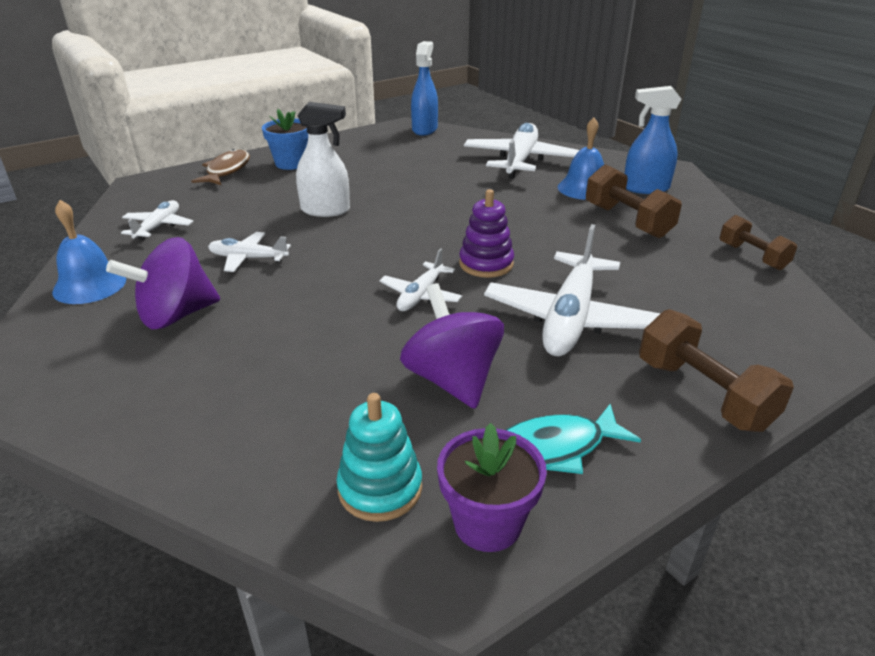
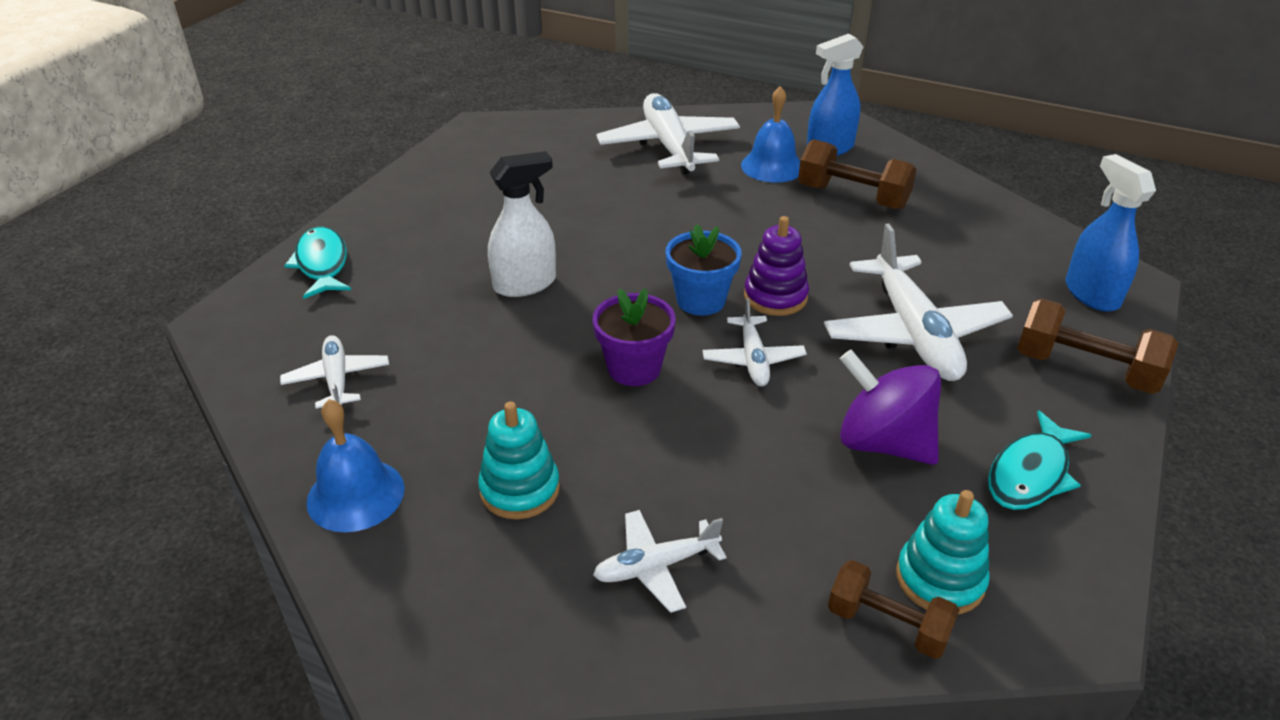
camera: 30 degrees left, 5 degrees up
purple spinning top [106,237,220,329] -> turquoise stacking toy [478,402,560,519]
brown fish [191,149,250,185] -> turquoise fish [284,227,351,299]
white plane [208,232,291,272] -> white plane moved to [593,510,727,613]
blue flower pot [262,109,308,170] -> blue flower pot moved to [666,224,742,316]
blue spray bottle [411,41,438,136] -> blue spray bottle moved to [1065,154,1156,312]
purple flower pot [437,423,547,552] -> purple flower pot moved to [593,289,676,386]
brown dumbbell [720,215,797,270] -> brown dumbbell moved to [828,560,959,659]

